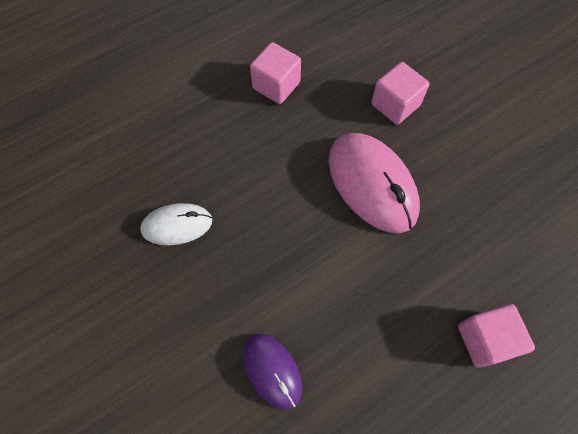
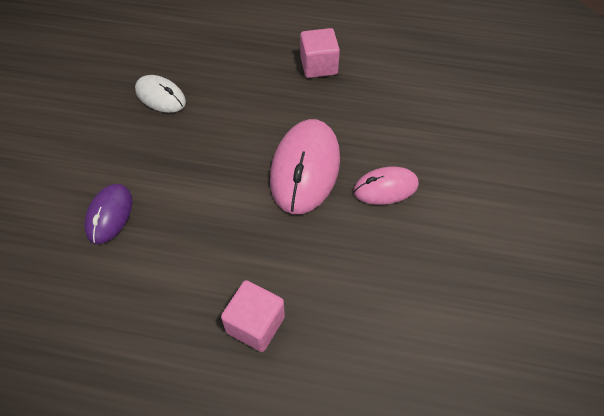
camera: 45 degrees right, 10 degrees down
pink cube [371,62,429,125] -> none
none -> pink mouse [353,167,419,205]

